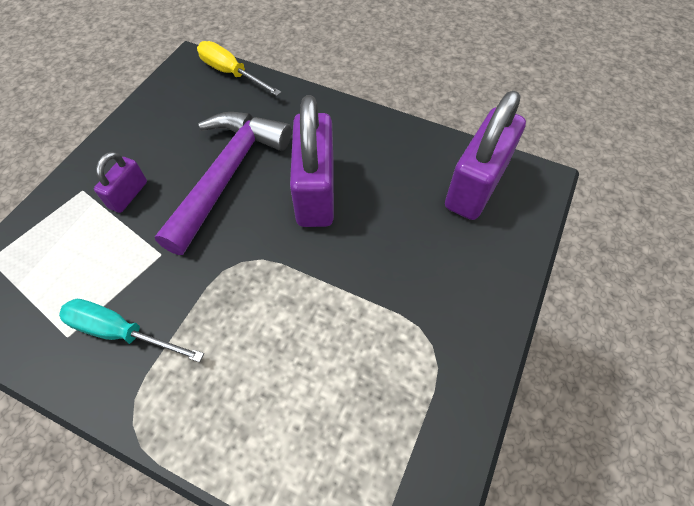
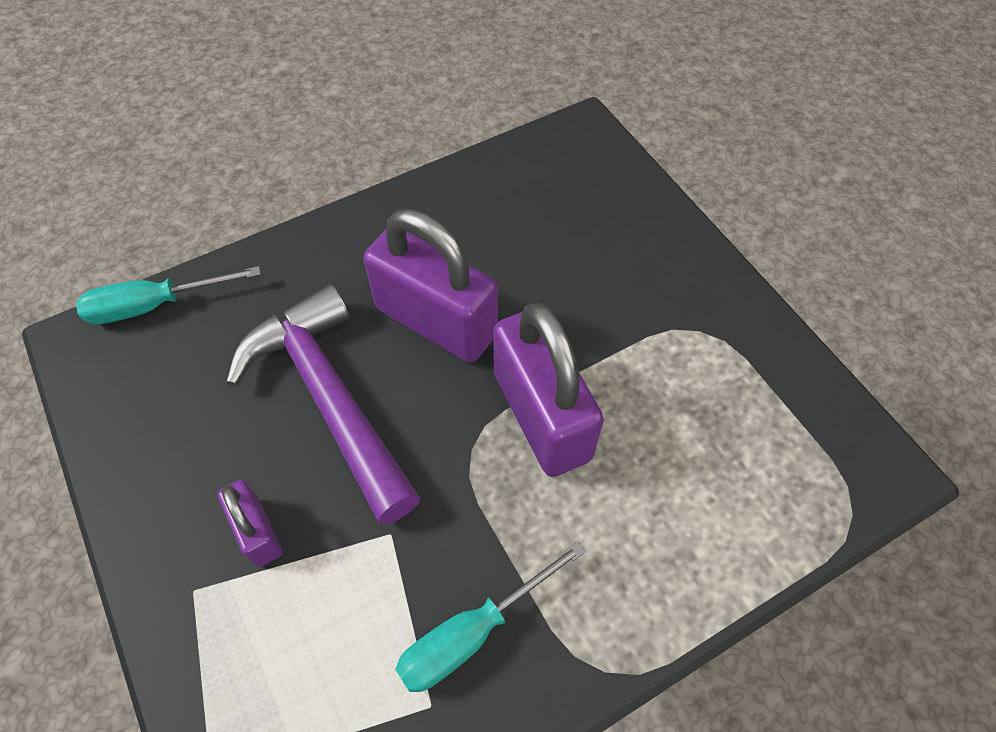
camera: 55 degrees left, 0 degrees up
yellow screwdriver [197,41,281,96] -> turquoise screwdriver [76,266,261,324]
purple padlock [445,91,526,220] -> purple padlock moved to [493,303,604,477]

